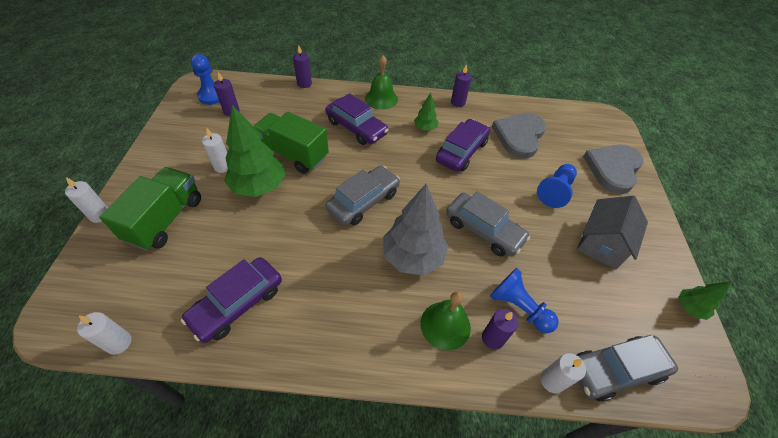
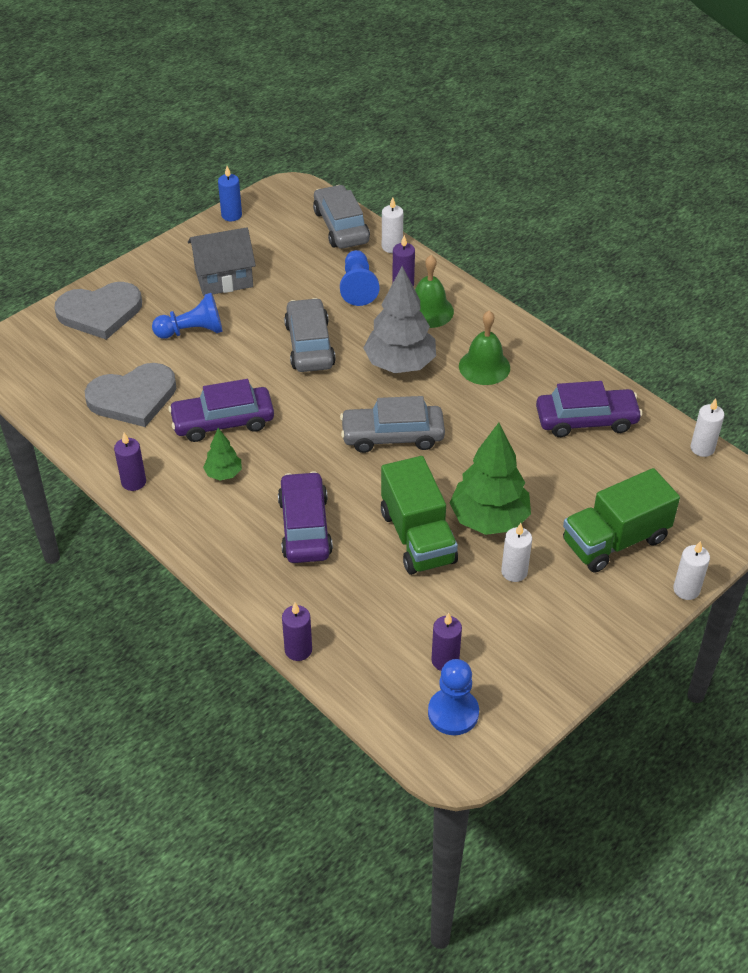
camera: 135 degrees left, 5 degrees down
green bell [365,55,398,110] -> green bell moved to [459,311,510,385]
grey car [577,335,678,402] -> grey car turned 135 degrees counterclockwise [313,185,370,249]
green tree [678,281,732,320] -> blue candle [218,166,242,221]

